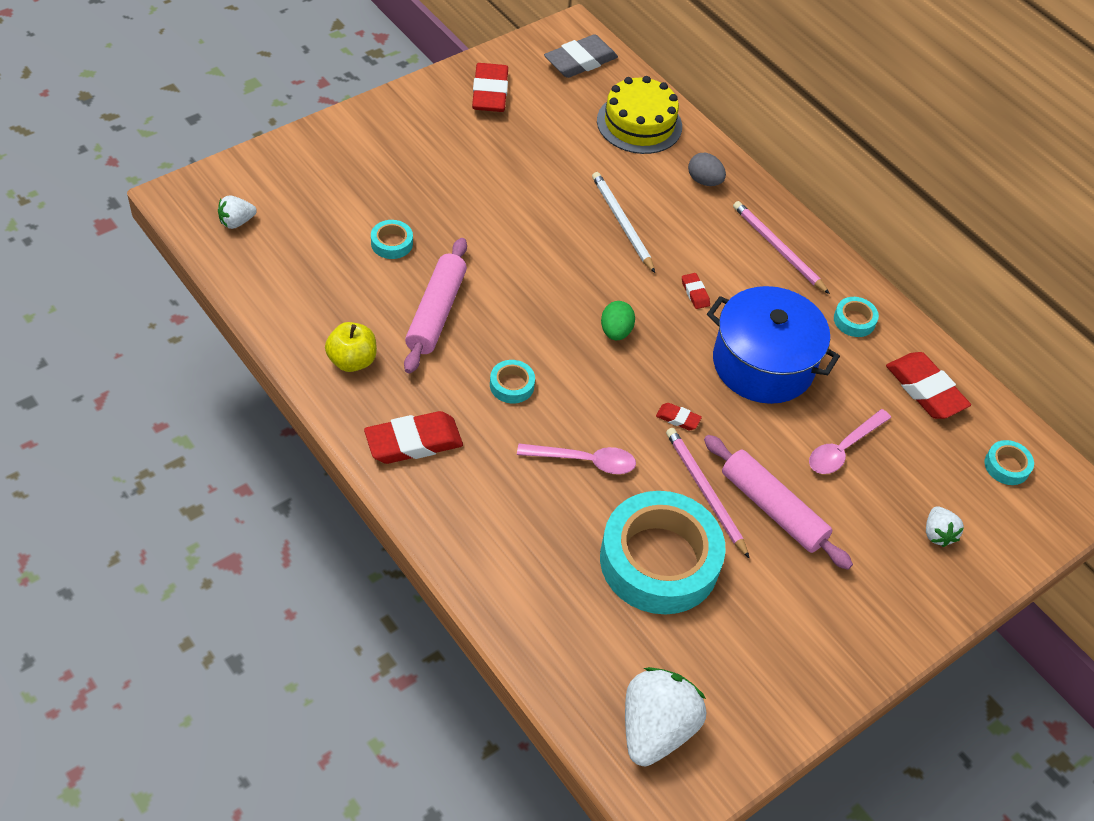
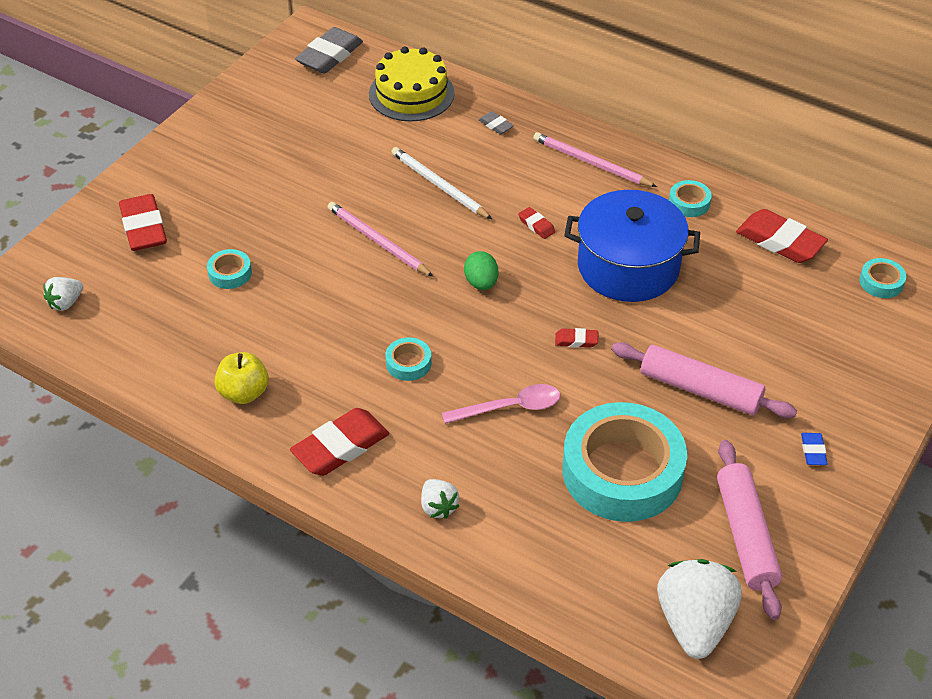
camera: 15 degrees left, 5 degrees down
pink rolling pin [404,238,467,374] -> pink rolling pin moved to [717,440,782,620]
red eraser [472,63,508,112] -> red eraser moved to [119,194,167,251]
pink pencil [666,428,750,559] -> pink pencil moved to [328,202,434,277]
grey egg [688,153,726,186] -> grey eraser [479,111,514,135]
pink spoon [809,409,891,474] -> none
white strawberry [926,506,964,547] -> white strawberry moved to [421,479,459,519]
none -> blue eraser [801,433,828,465]

